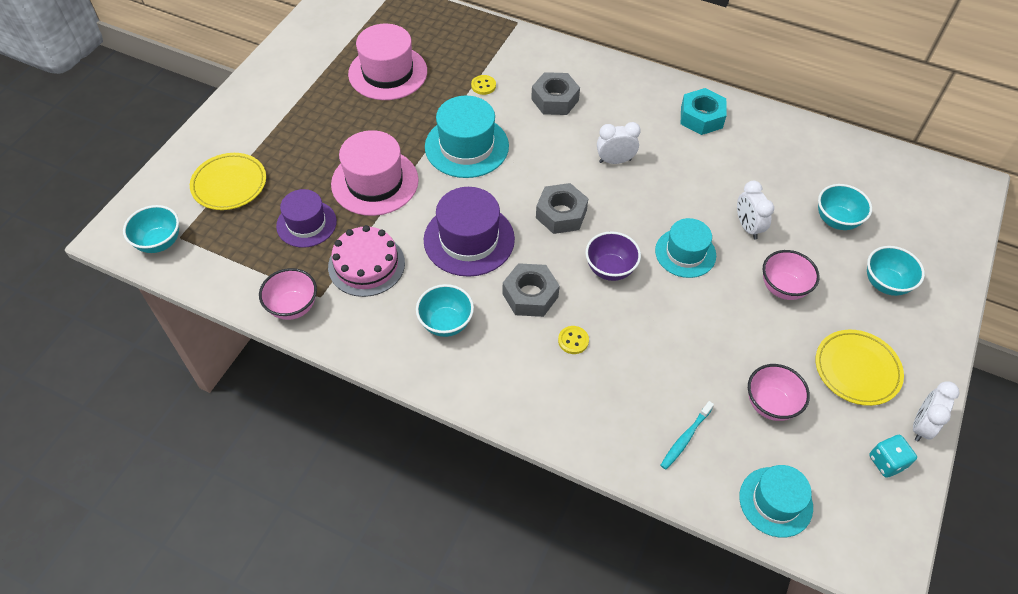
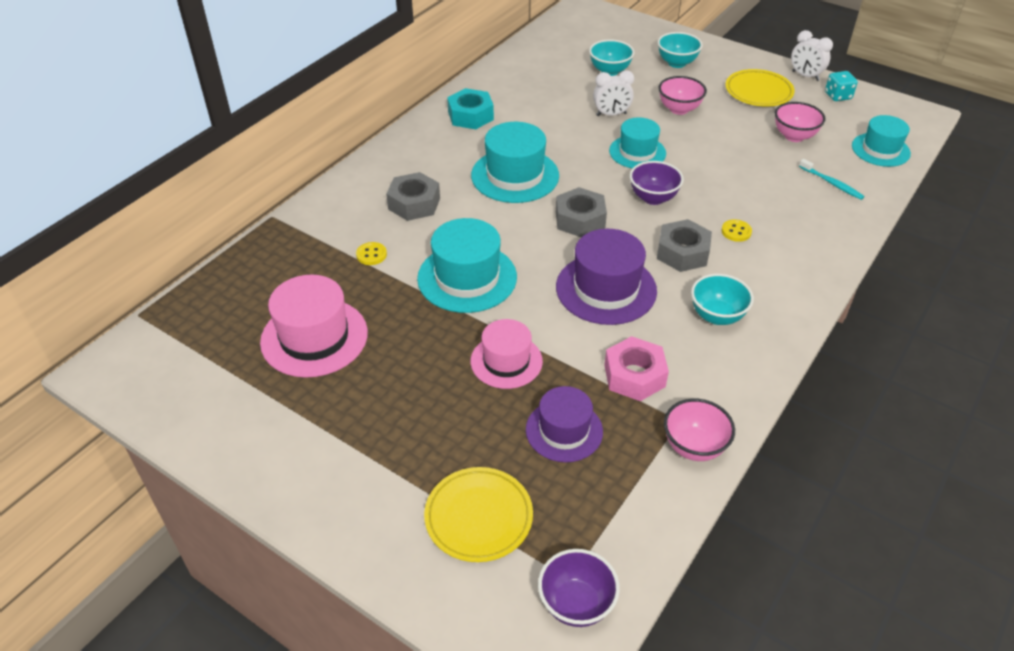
camera: 80 degrees left, 10 degrees down
turquoise bowl [123,205,179,253] -> purple bowl [538,549,620,627]
pink cake [328,225,405,297] -> pink nut [604,336,669,401]
pink hat [331,130,419,216] -> pink hat [471,319,543,389], size x0.66
white clock [597,122,641,164] -> turquoise hat [471,122,559,203]

